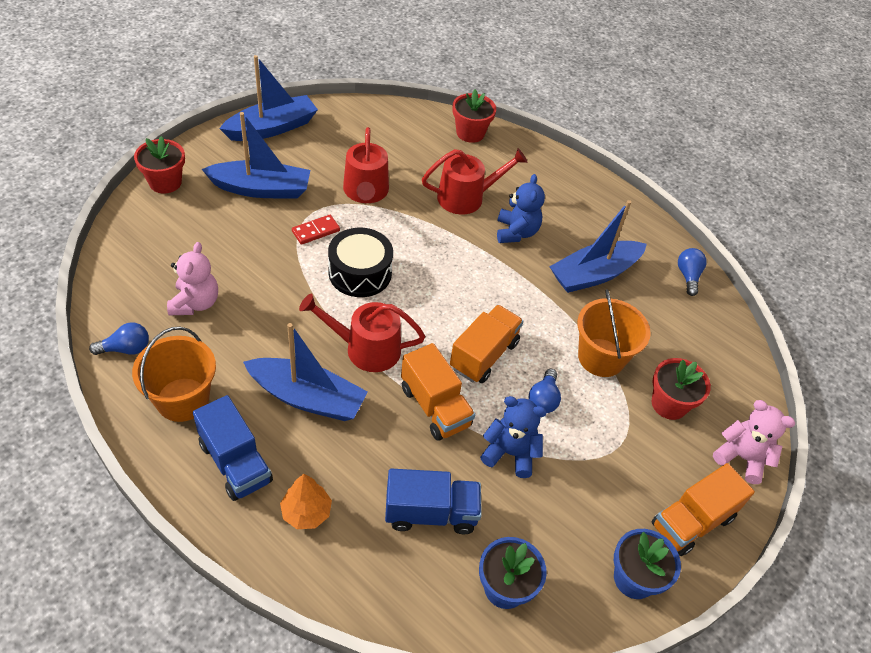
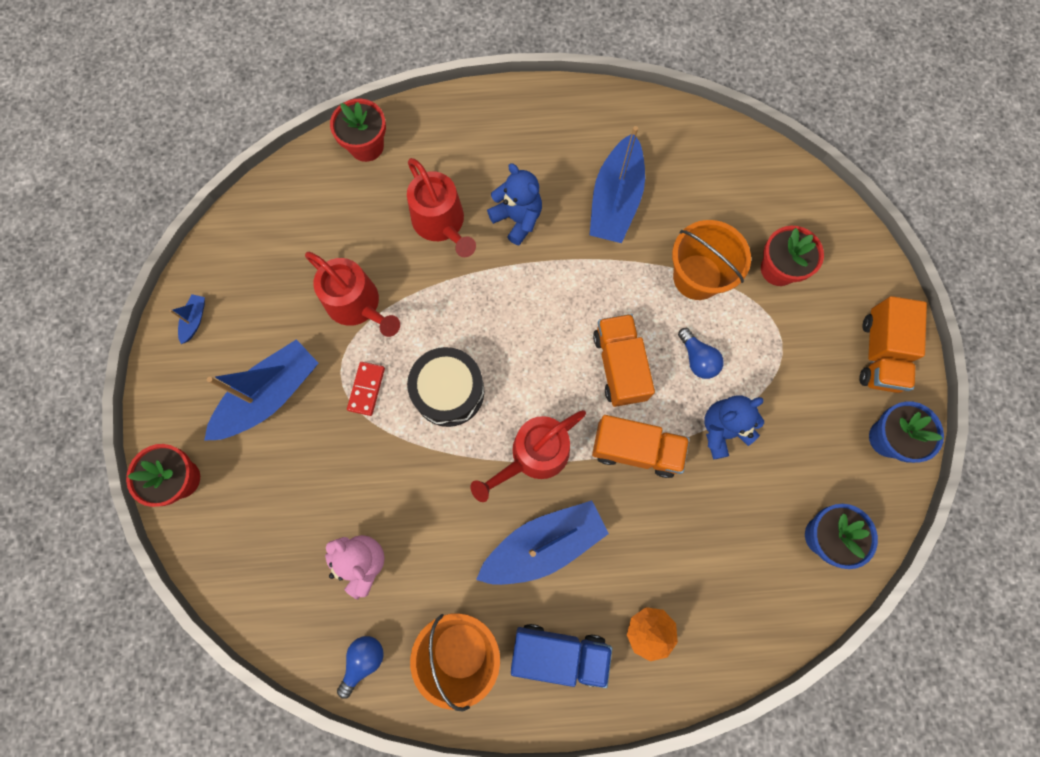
camera: 40 degrees left, 25 degrees up
blue boat [219,55,318,141] -> blue boat [169,294,205,344], size x0.42
blue truck [385,468,482,534] -> none
red watering can [422,148,528,215] -> red watering can turned 120 degrees clockwise [407,158,476,257]
blue light bulb [678,248,707,296] -> none
pink teddy bear [713,400,795,484] -> none

